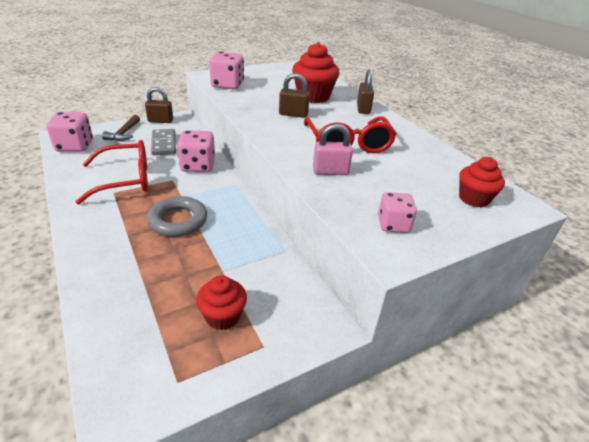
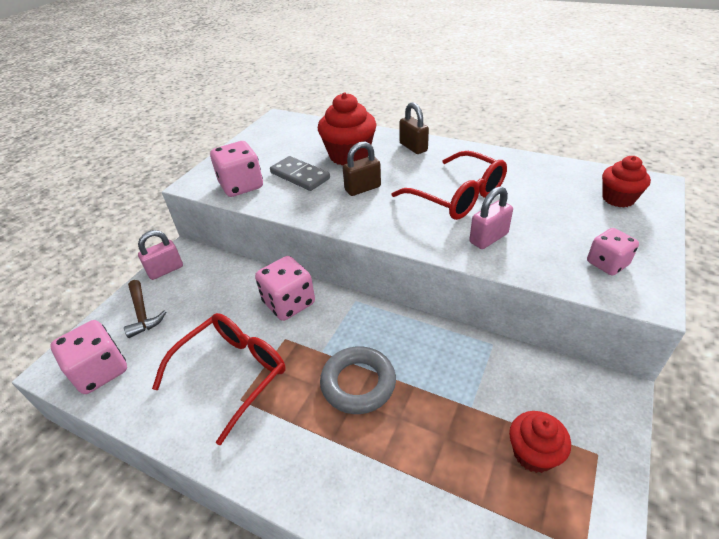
camera: 30 degrees left, 5 degrees up
brown padlock [145,87,173,123] -> pink padlock [138,230,183,280]
grey domino [151,129,176,155] -> grey domino moved to [270,156,330,191]

